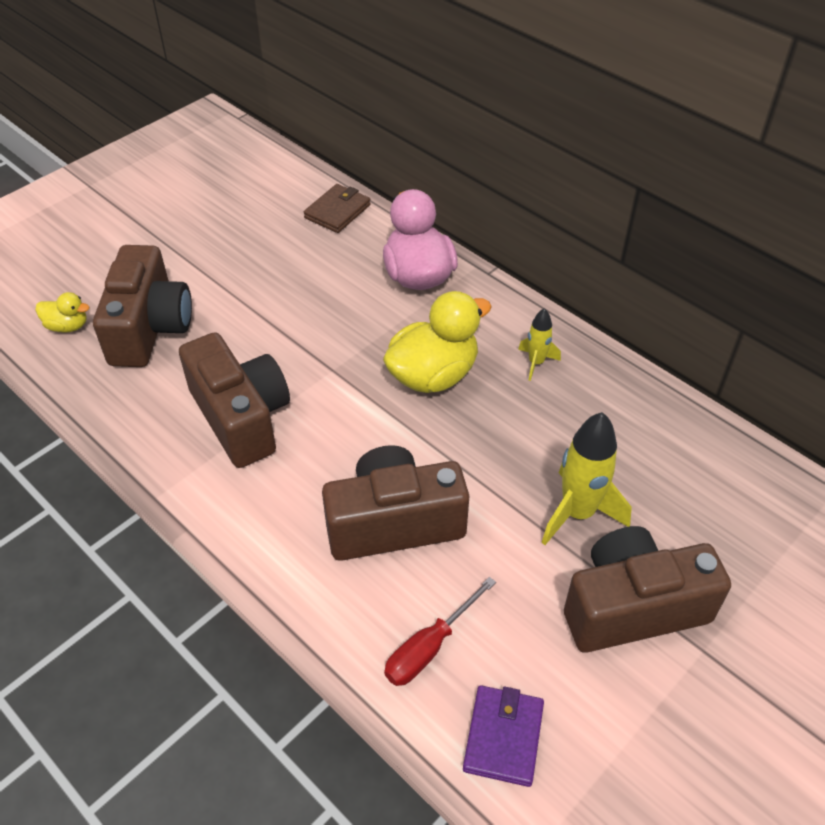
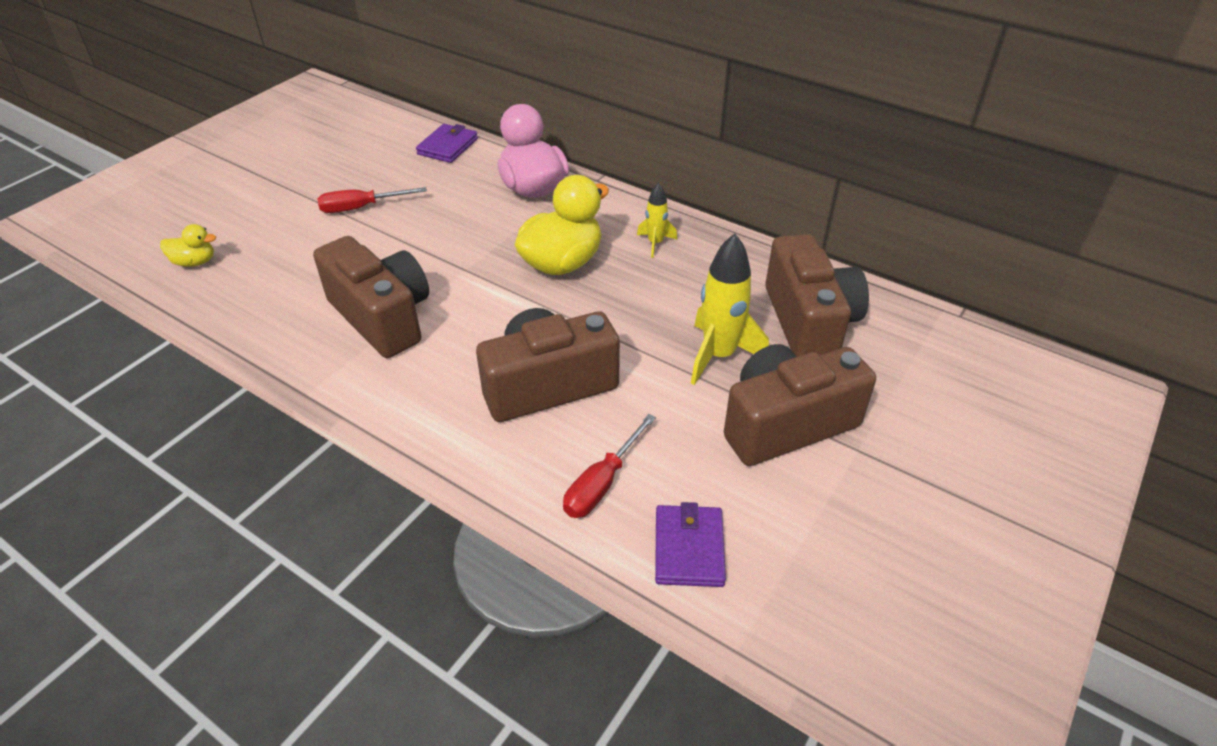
camera: 10 degrees left, 5 degrees down
brown camera [93,245,192,367] -> brown camera moved to [765,234,869,357]
brown wallet [304,184,371,233] -> purple wallet [416,124,478,163]
none -> red screwdriver [317,187,427,213]

